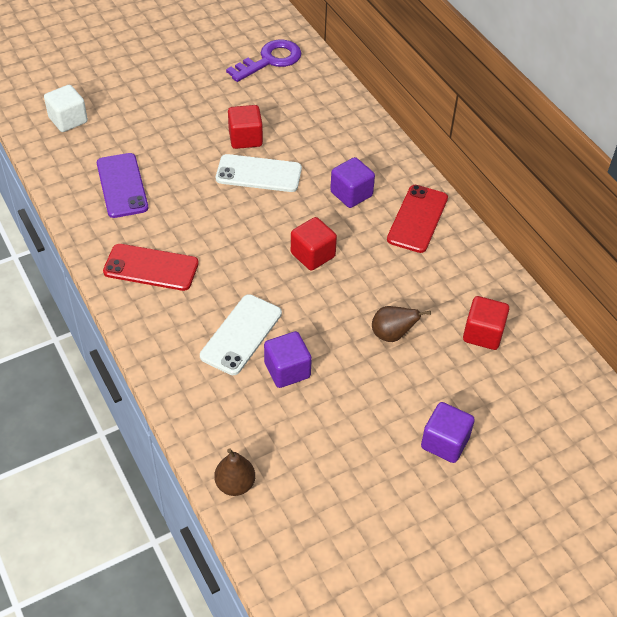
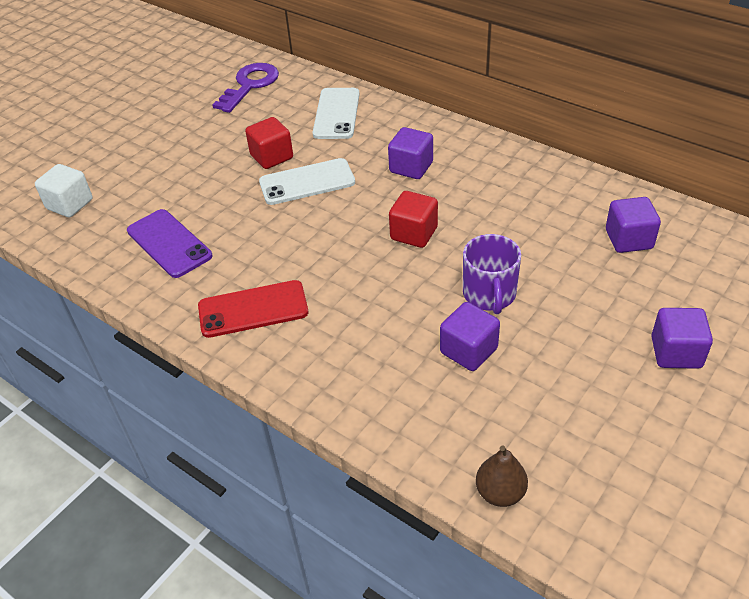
camera: 20 degrees left, 5 degrees down
white phone [200,294,282,375] -> white phone moved to [313,88,360,139]
brown pear [372,306,431,342] -> none
red phone [387,185,448,253] -> none
red cube [463,296,509,350] -> purple cube [606,197,661,253]
none -> purple mug [463,234,521,314]

